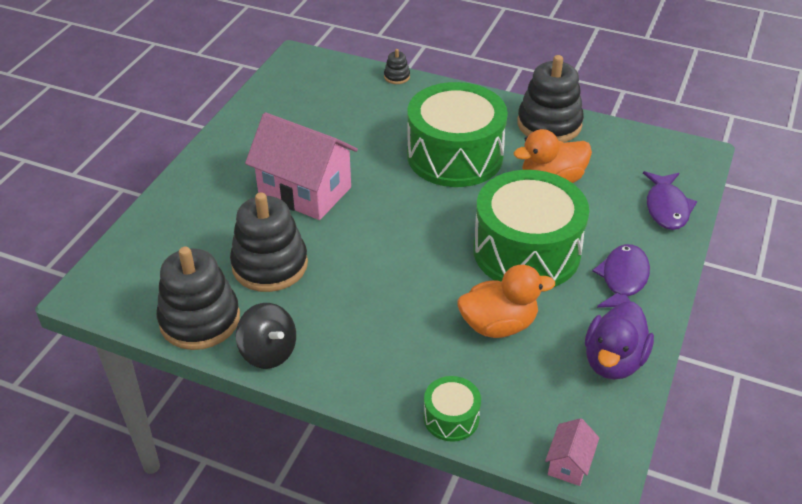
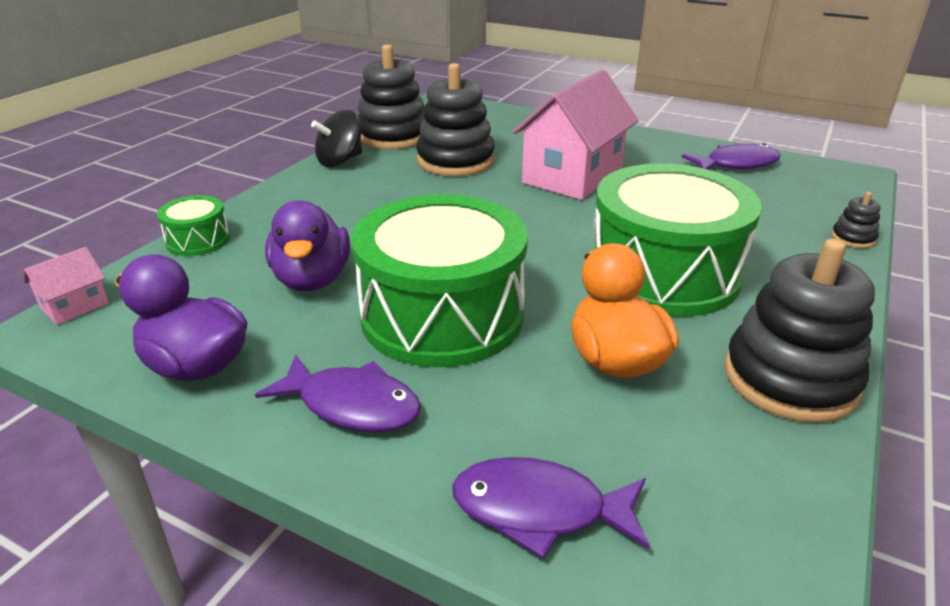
camera: 95 degrees right, 10 degrees down
orange duck [458,265,555,338] -> purple duck [265,200,350,291]
pink house [545,418,599,486] -> pink house turned 75 degrees counterclockwise [24,247,109,325]
none -> purple fish [682,143,781,170]

